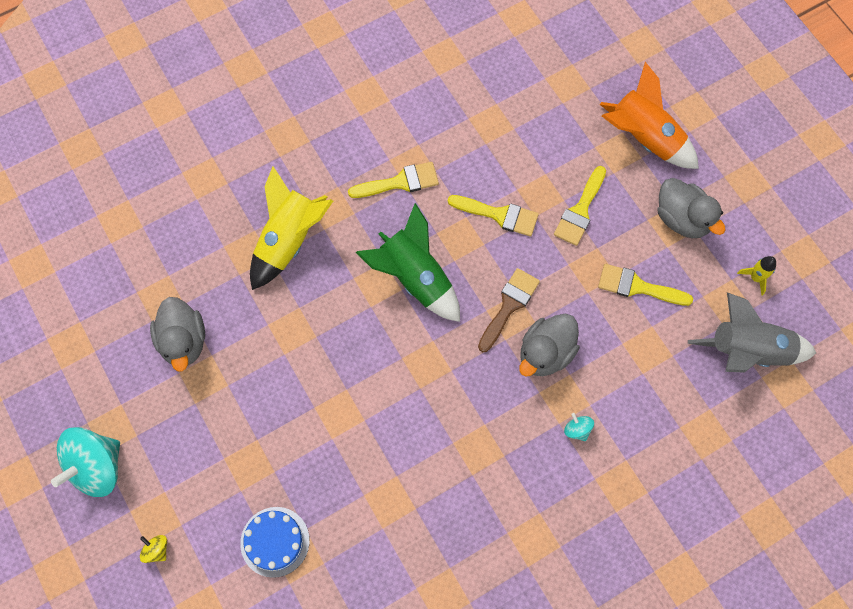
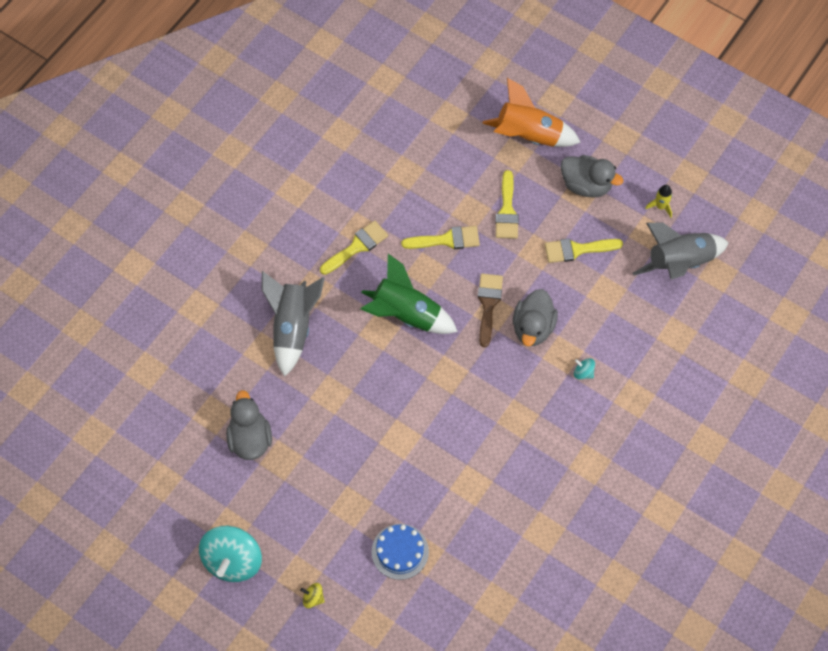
camera: 25 degrees left, 5 degrees down
grey duck [150,297,205,372] -> grey duck turned 150 degrees counterclockwise [226,390,272,460]
yellow rocket [250,166,333,290] -> grey rocket [262,271,325,377]

